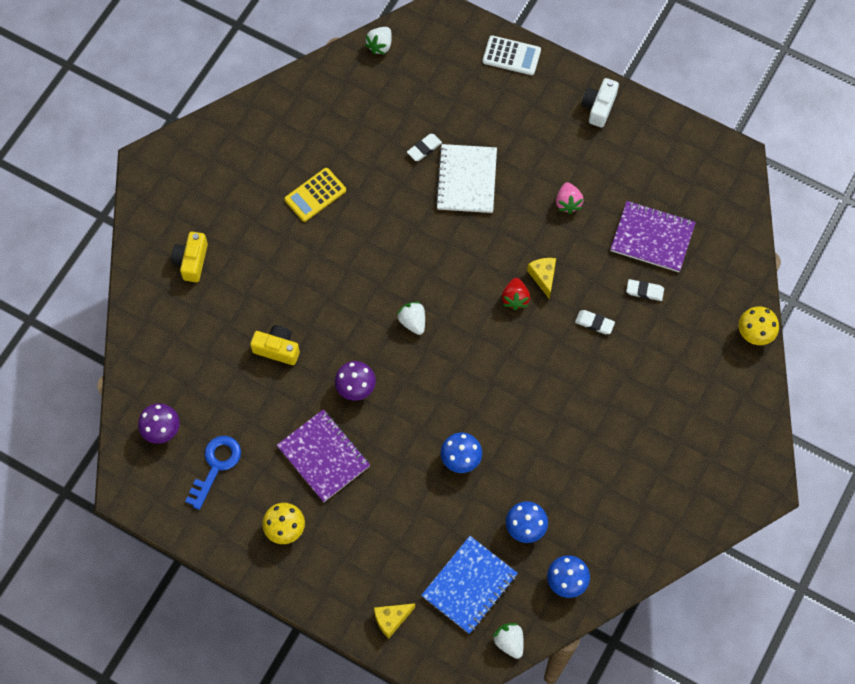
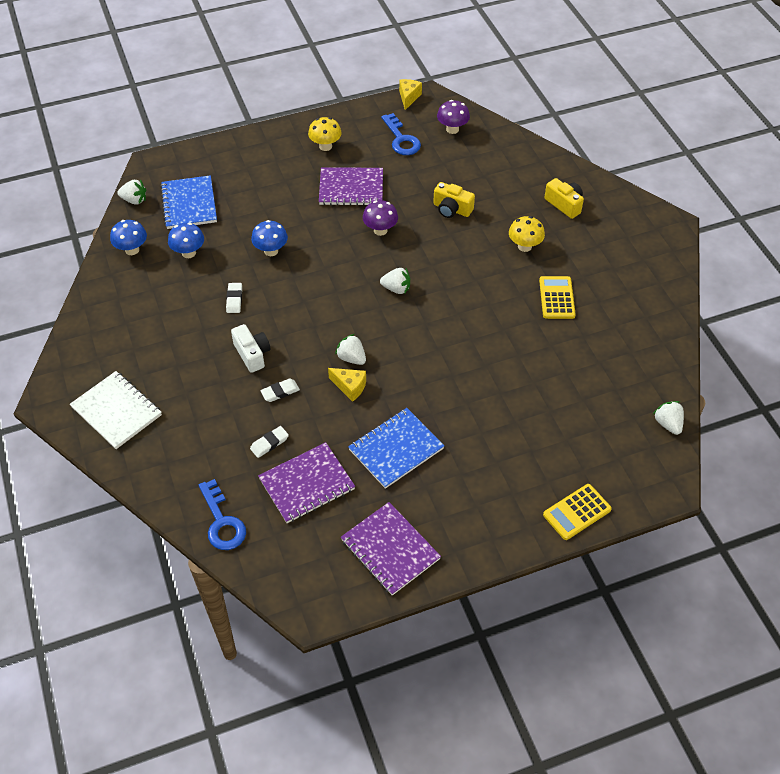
camera: 130 degrees right, 15 degrees down
yellow camera [250,325,300,365] -> yellow camera turned 60 degrees clockwise [433,182,475,218]
yellow cheese [374,603,415,639] -> yellow cheese moved to [399,79,422,110]
white eraser [407,134,442,161] -> white eraser moved to [226,283,242,313]
white notebook [435,144,497,213] -> white notebook moved to [70,371,162,449]
white calculator [482,36,541,75] -> yellow calculator [543,484,612,540]
red strawberry [502,278,530,310] -> white strawberry [335,334,366,365]
pink strawberry [556,182,584,214] -> blue notebook [348,408,444,489]
white camera [582,78,619,127] -> white camera moved to [231,324,270,373]
yellow mushroom [738,306,779,345] -> yellow mushroom moved to [509,216,545,252]
none -> blue key [199,479,246,550]
none -> purple notebook [341,502,441,596]

